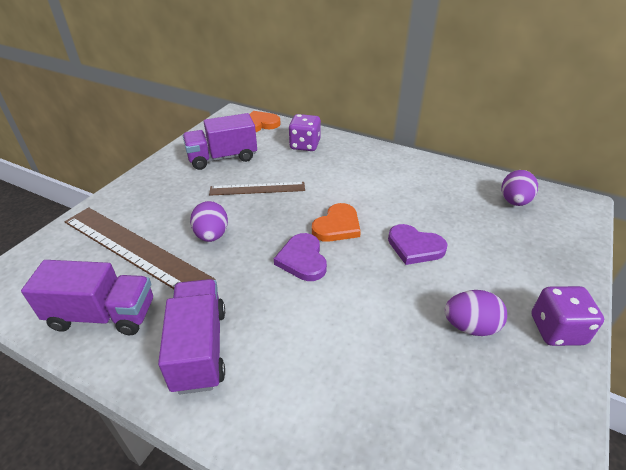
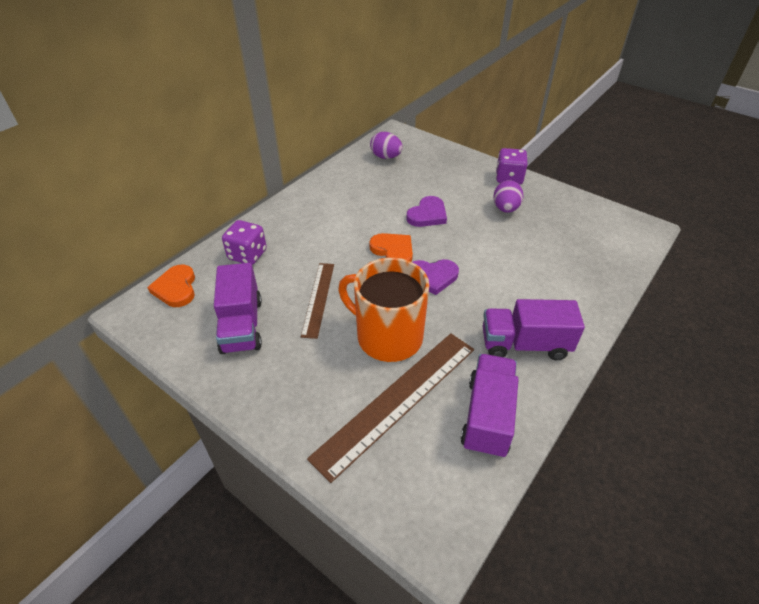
camera: 80 degrees left, 5 degrees up
purple egg [190,201,228,242] -> orange mug [338,258,429,362]

